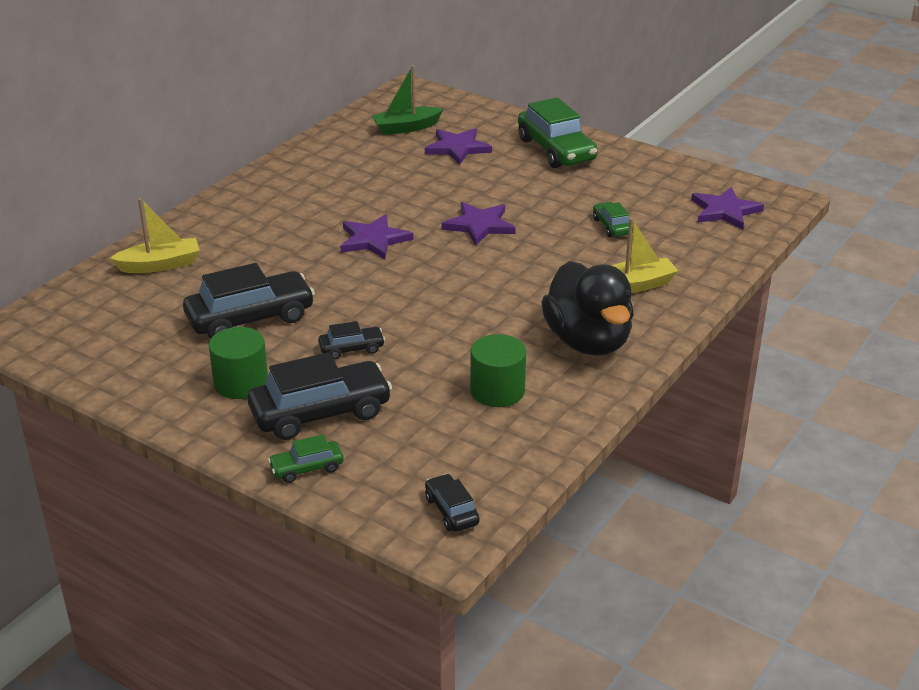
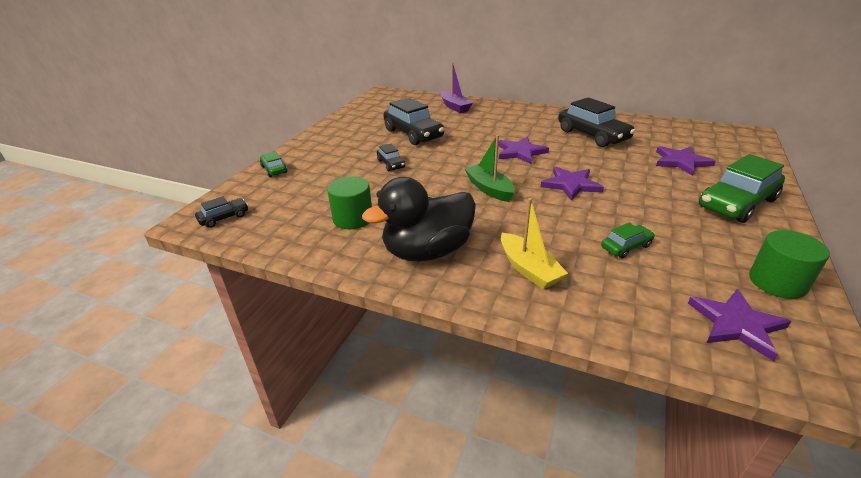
camera: 80 degrees right, 0 degrees up
yellow boat [110,198,200,273] -> purple boat [441,62,473,113]
green cylinder [209,327,268,399] -> green cylinder moved to [749,230,830,299]
black car [248,352,392,440] -> black car moved to [558,97,635,147]
green boat [371,65,444,135] -> green boat moved to [464,135,515,202]

